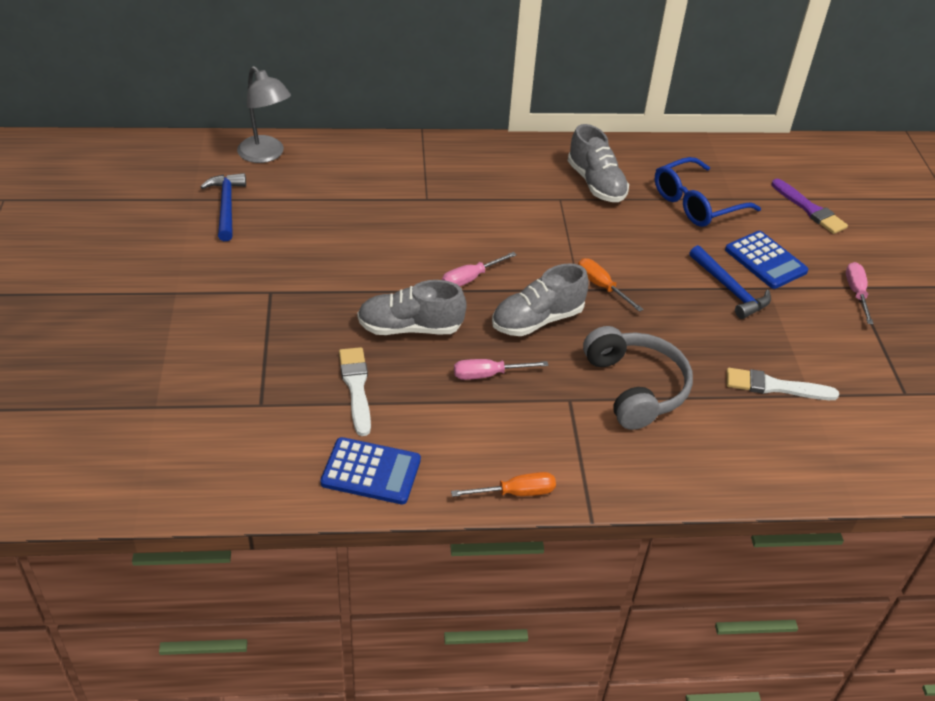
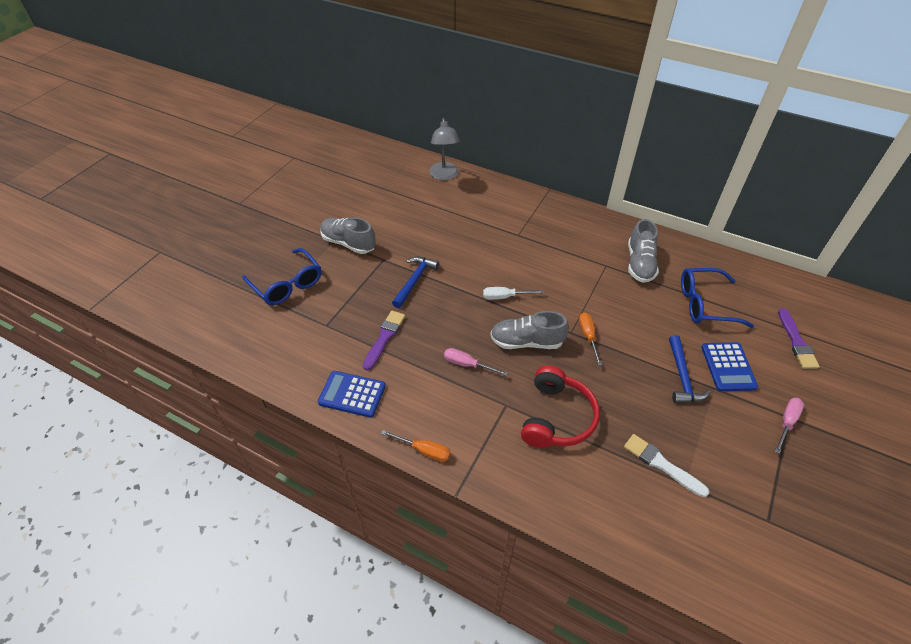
camera: 35 degrees right, 5 degrees up
blue hammer [200,173,246,241] -> blue hammer moved to [392,257,439,308]
blue calculator [320,437,421,504] -> blue calculator turned 150 degrees clockwise [318,371,386,418]
white brush [339,347,371,436] -> purple brush [363,311,405,371]
grey shoe [357,280,467,335] -> grey shoe moved to [320,217,376,254]
pink screwdriver [442,252,517,286] -> white screwdriver [483,287,544,300]
grey headphones [583,326,693,430] -> red headphones [521,366,600,448]
none -> blue glasses [242,248,322,305]

